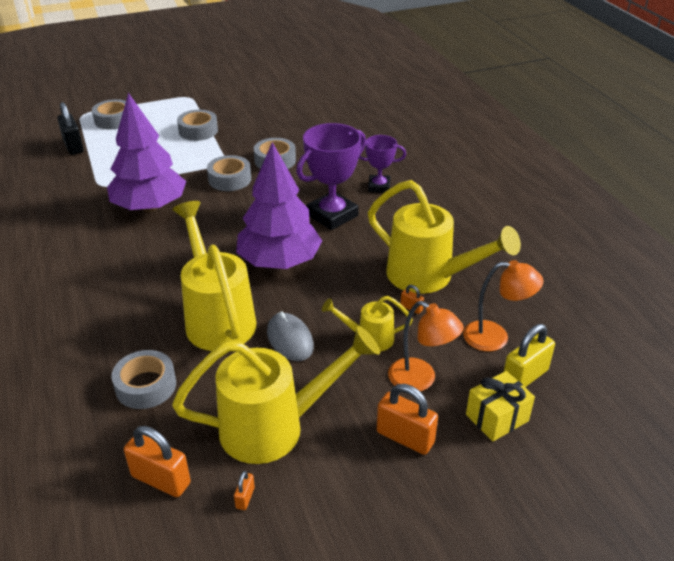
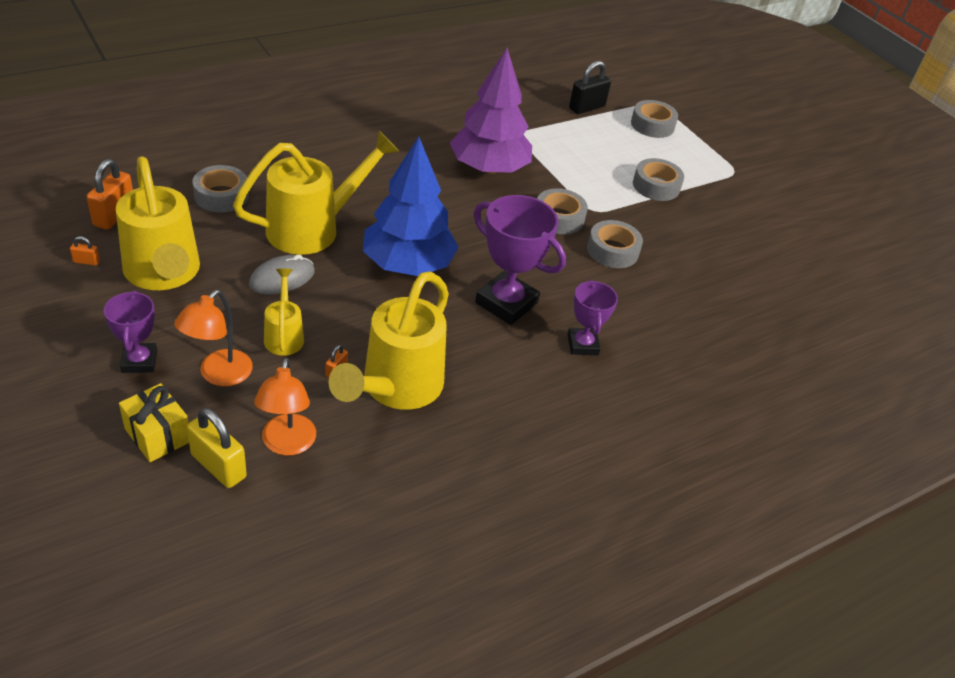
camera: 75 degrees right, 5 degrees up
purple tree [236,142,322,269] -> blue tree [363,137,459,276]
orange padlock [377,384,438,455] -> purple trophy [104,290,157,373]

